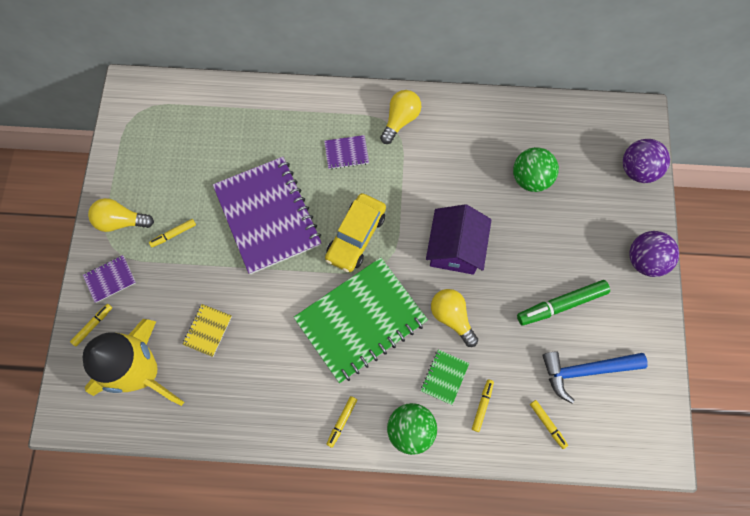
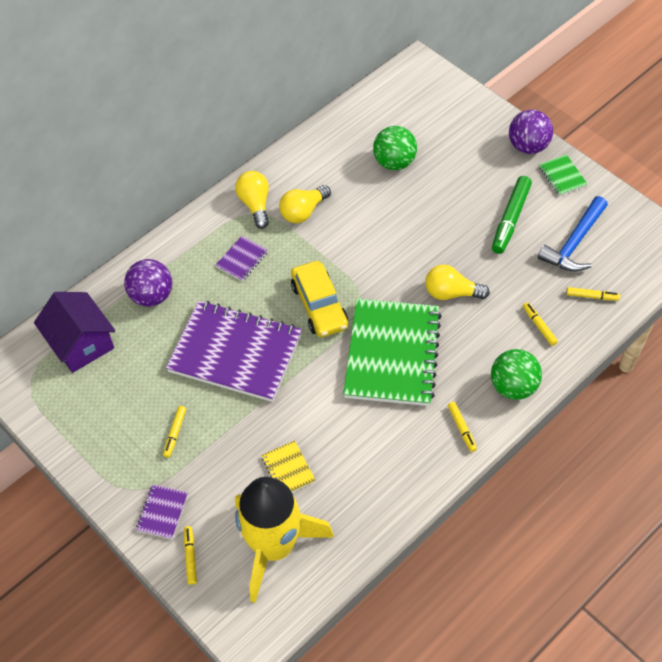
camera: 45 degrees left, 15 degrees down
yellow light bulb [88,198,154,232] -> yellow light bulb moved to [279,185,331,223]
green notebook [421,349,469,405] -> green notebook moved to [539,155,587,196]
purple house [426,204,492,275] -> purple house moved to [34,292,115,373]
purple ball [623,139,670,183] -> purple ball moved to [124,259,172,307]

